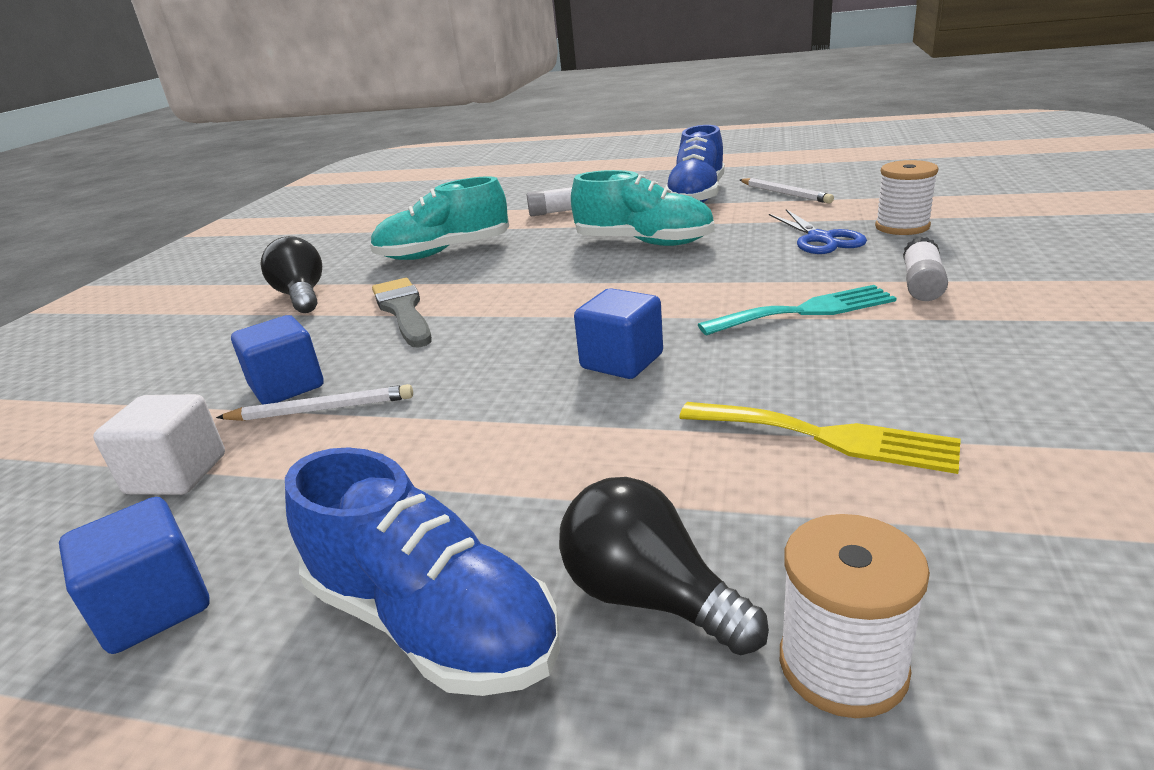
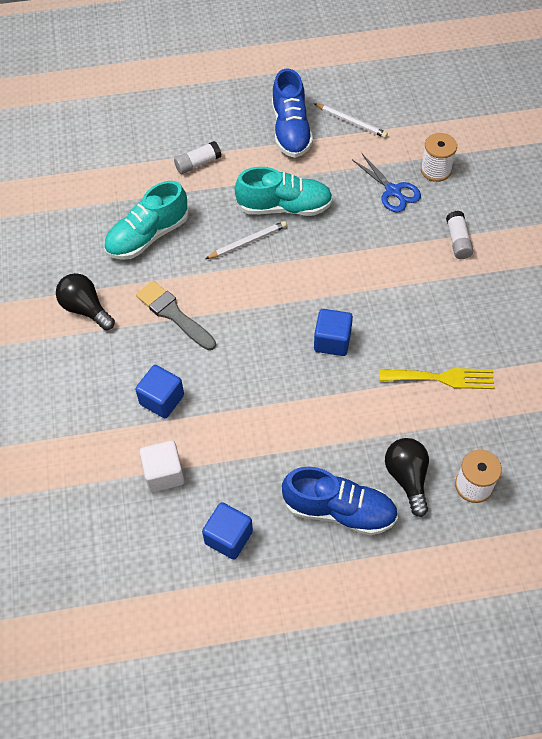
camera: 25 degrees left, 30 degrees up
white pencil [216,384,413,421] -> white pencil moved to [205,221,287,259]
black light bulb [559,477,769,655] -> black light bulb turned 60 degrees clockwise [385,438,429,517]
turquoise fork [698,285,897,336] -> none

